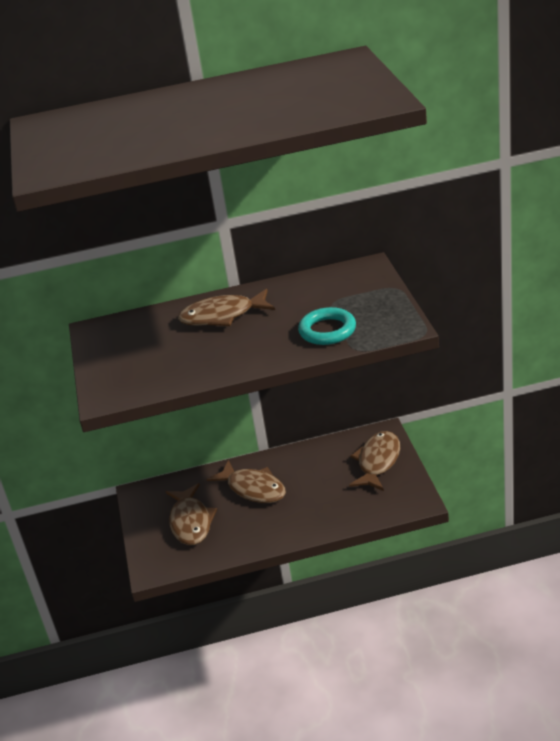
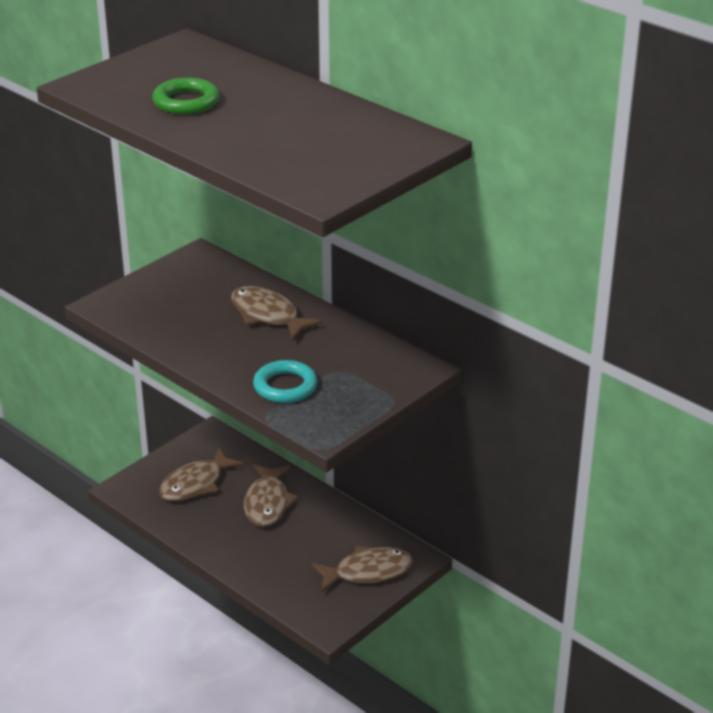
camera: 50 degrees right, 0 degrees up
none -> green ring [152,78,219,115]

